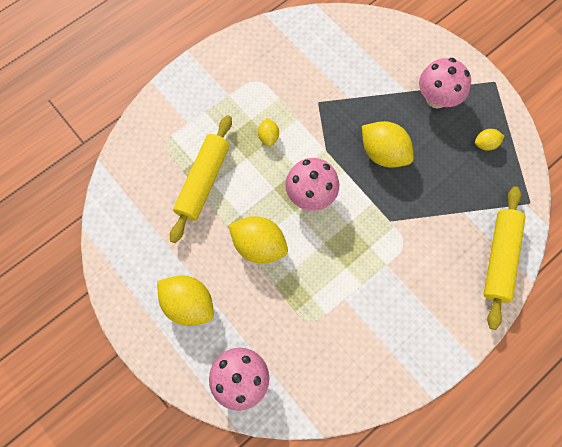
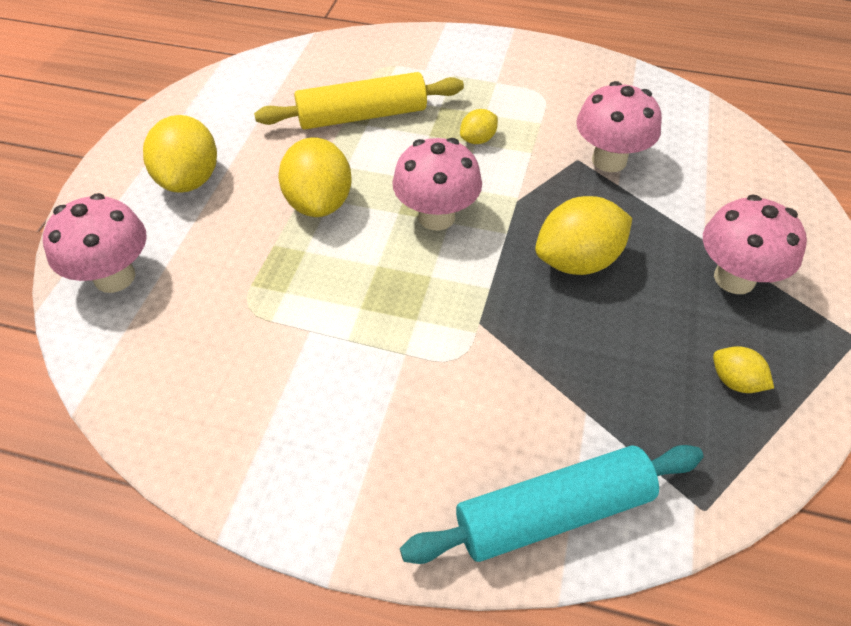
camera: 55 degrees right, 20 degrees down
yellow lemon [362,121,414,168] -> yellow lemon turned 60 degrees clockwise [535,196,632,275]
yellow rolling pin [484,186,526,330] -> turquoise rolling pin [400,445,704,564]
none -> pink mushroom [576,81,662,172]

